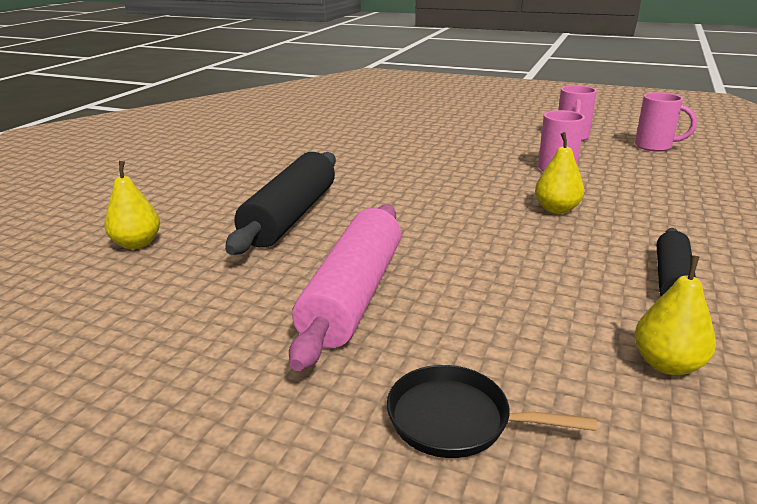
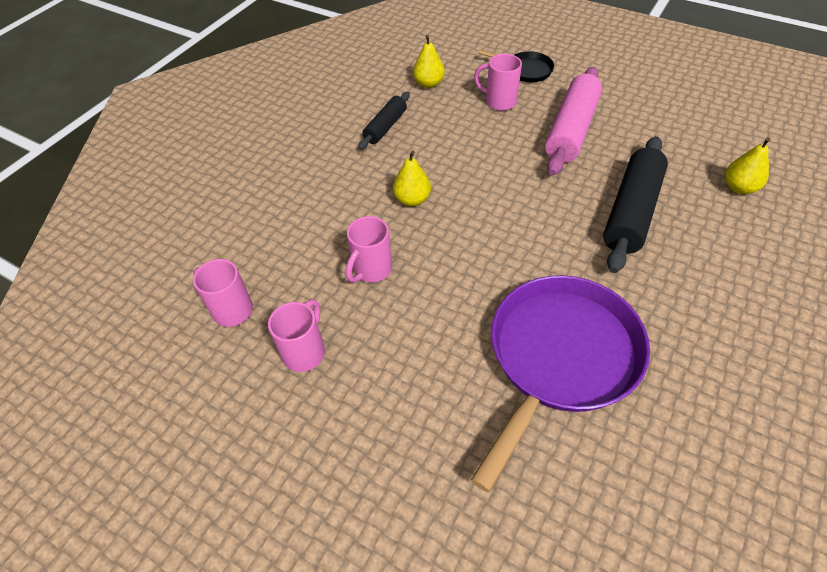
camera: 170 degrees left, 25 degrees up
none -> purple pan [471,275,650,492]
none -> pink mug [474,54,522,111]

